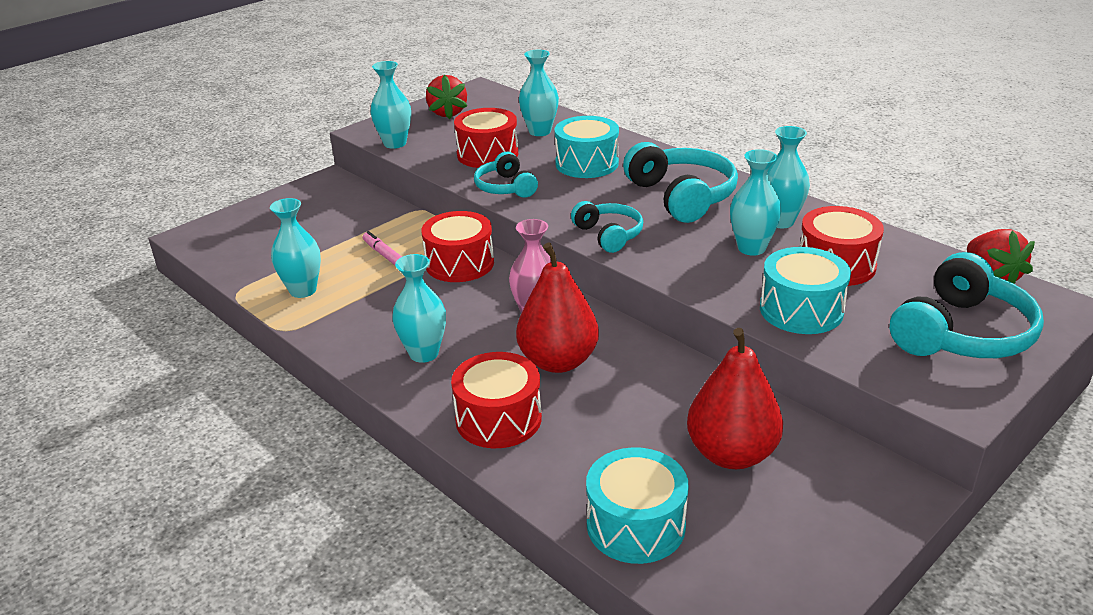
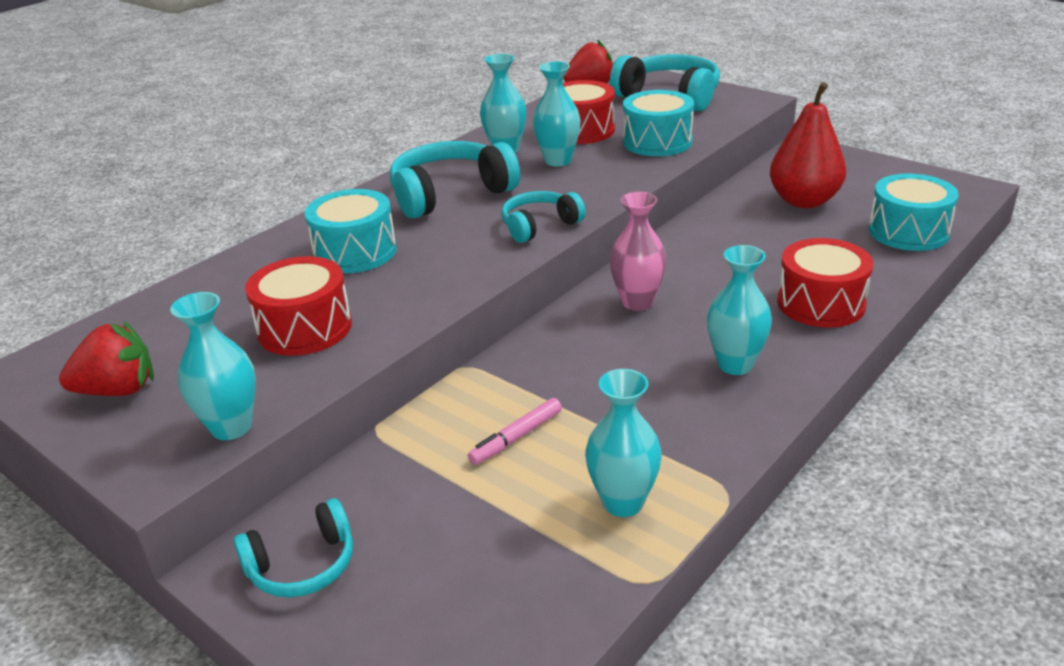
camera: 95 degrees left, 0 degrees up
red drum [421,211,494,282] -> none
turquoise headphones [474,152,538,198] -> turquoise headphones moved to [233,498,353,598]
red pear [516,242,599,373] -> none
turquoise vase [519,50,559,136] -> none

